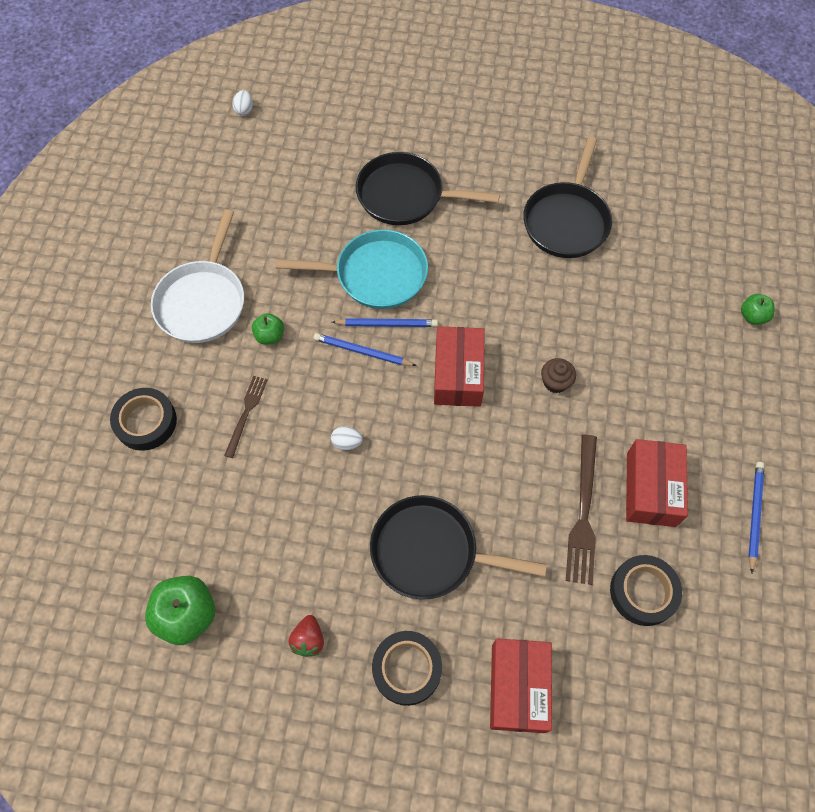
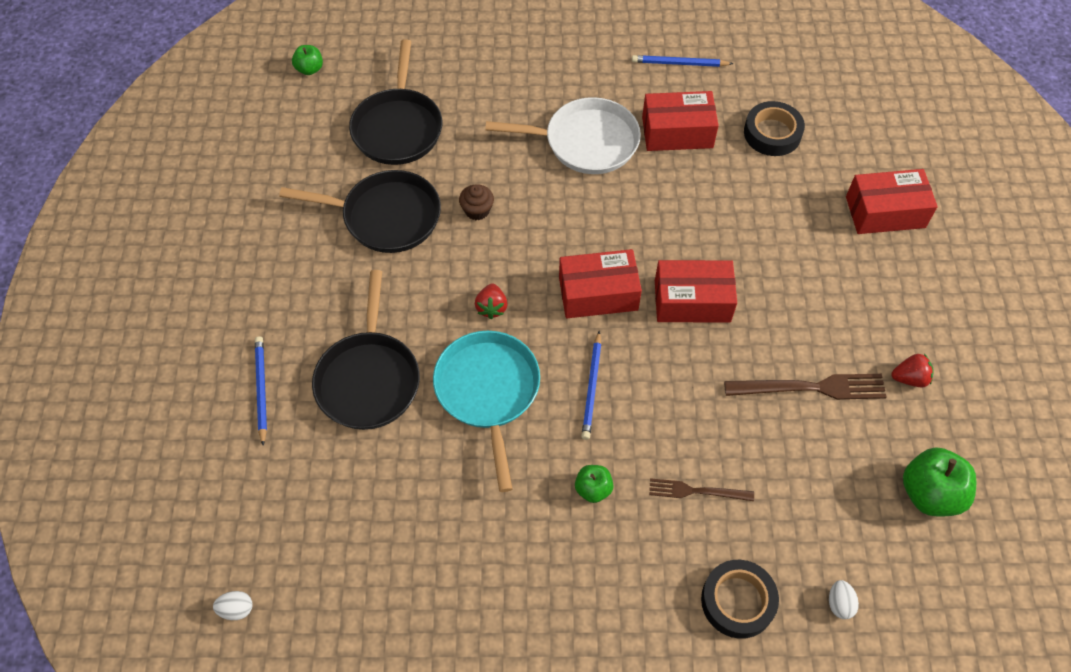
camera: 100 degrees left, 5 degrees down
white pan [151,209,244,343] -> white pan moved to [485,97,641,174]
white egg [331,426,363,450] -> white egg moved to [829,580,859,619]
blue pencil [332,318,438,327] -> blue pencil moved to [255,336,267,446]
black pan [370,495,547,600] -> black pan moved to [349,39,442,165]
black tape [372,631,442,706] -> none
brown cupcake [541,358,576,393] -> brown cupcake moved to [459,184,494,220]
brown fork [566,435,597,585] -> brown fork moved to [724,374,887,400]
green apple [741,294,775,325] -> green apple moved to [292,45,323,75]
none -> red strawberry [475,284,508,319]
none -> red box [655,260,737,323]

